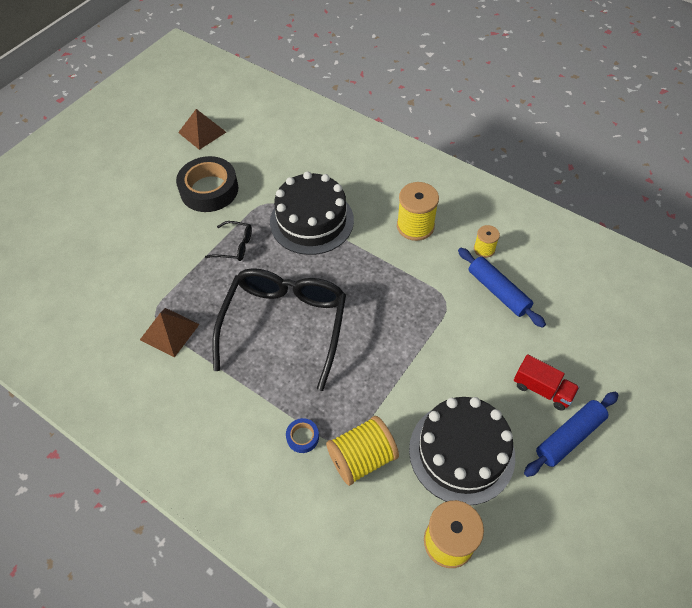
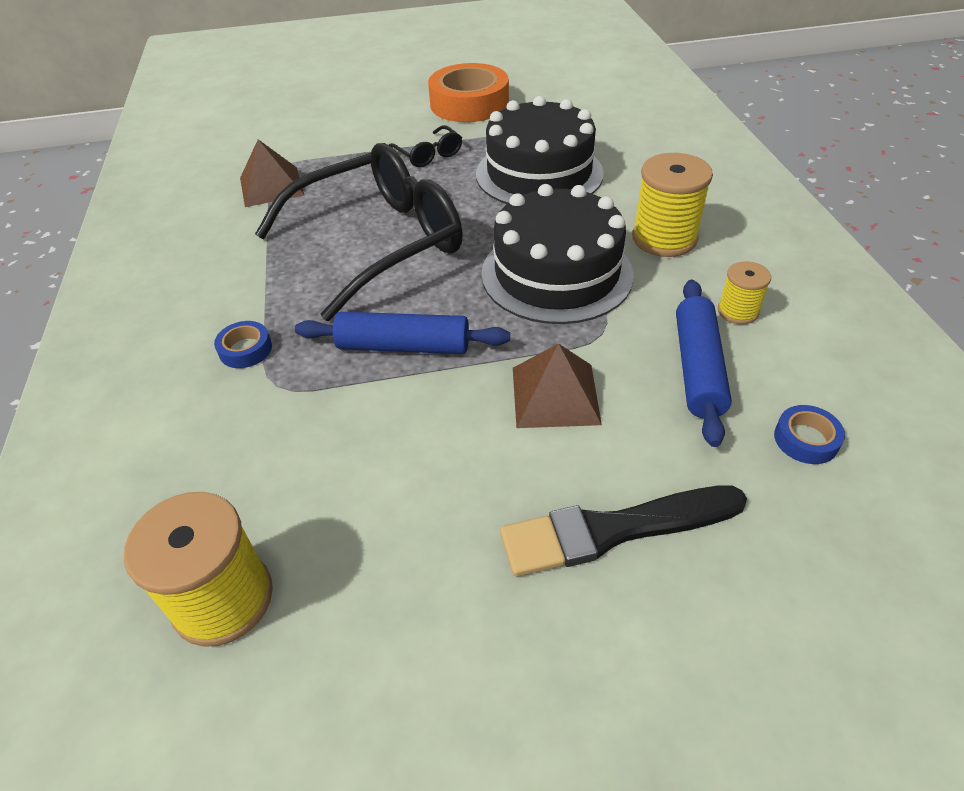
camera: 45 degrees right, 10 degrees down
black tape [176,156,238,212] -> orange tape [428,63,509,122]
brown pyramid [178,109,226,150] -> brown pyramid moved to [513,343,602,428]
yellow spool [326,416,399,486] -> none
black cake [409,397,515,505] -> black cake moved to [481,184,634,324]
red truck [514,354,579,411] -> black brush [500,485,747,576]
blue rolling pin [524,392,618,477] -> blue rolling pin moved to [295,312,510,354]
none -> blue tape [774,405,845,464]

